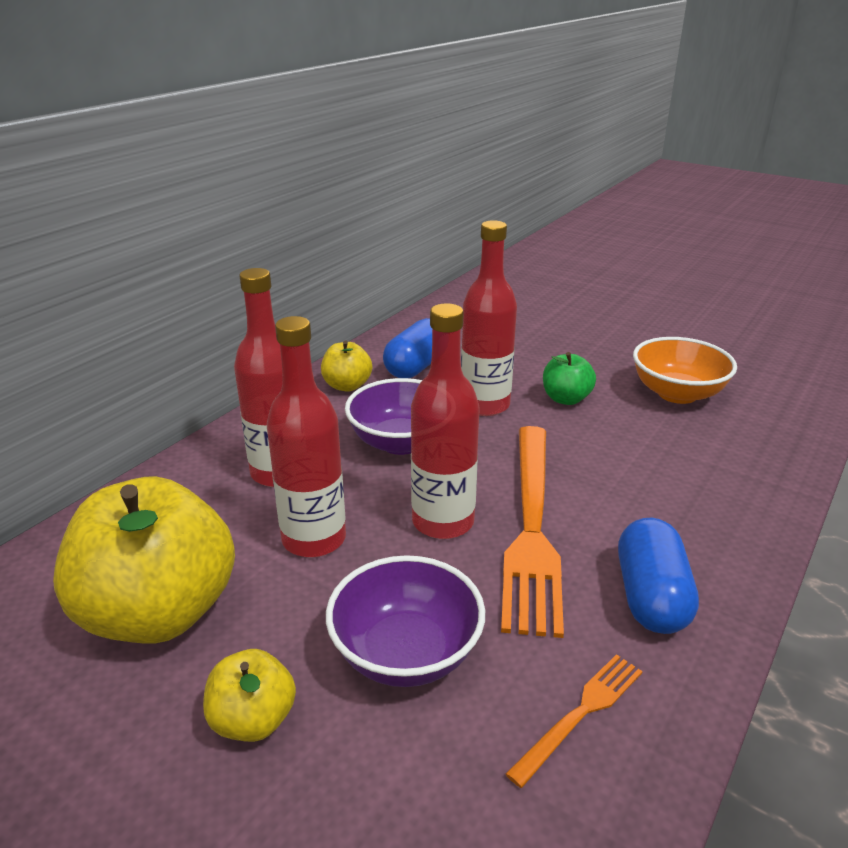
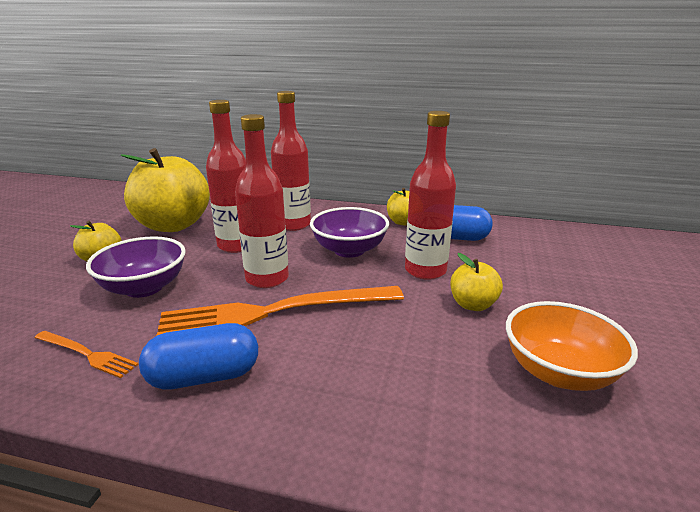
camera: 70 degrees right, 5 degrees down
green apple [543,352,596,405] -> yellow apple [450,253,503,311]

